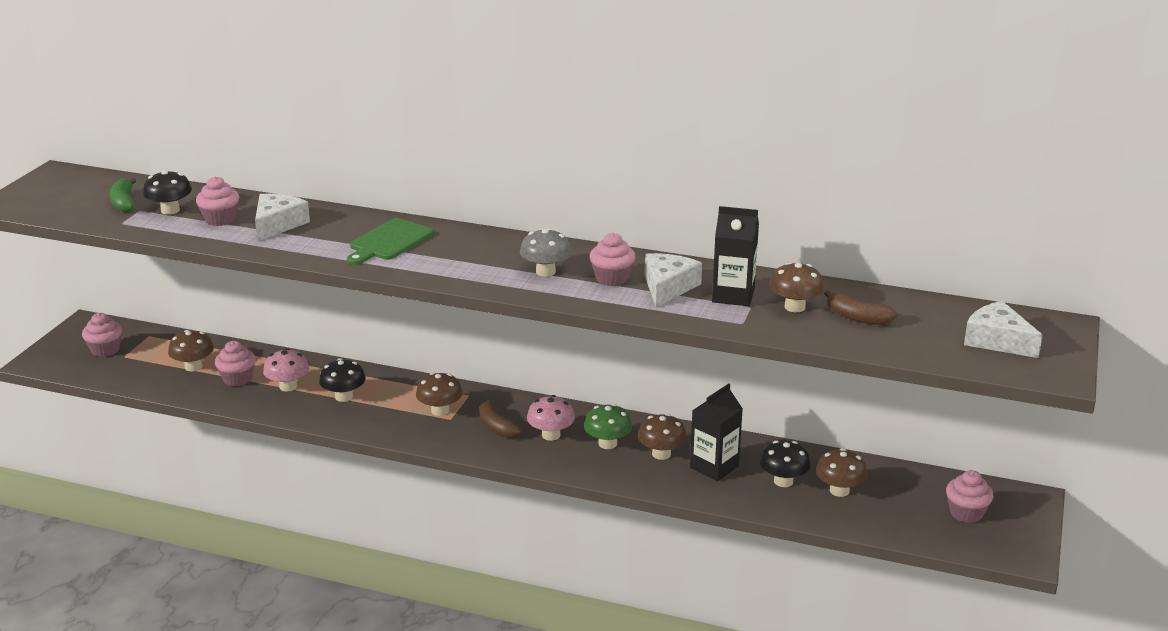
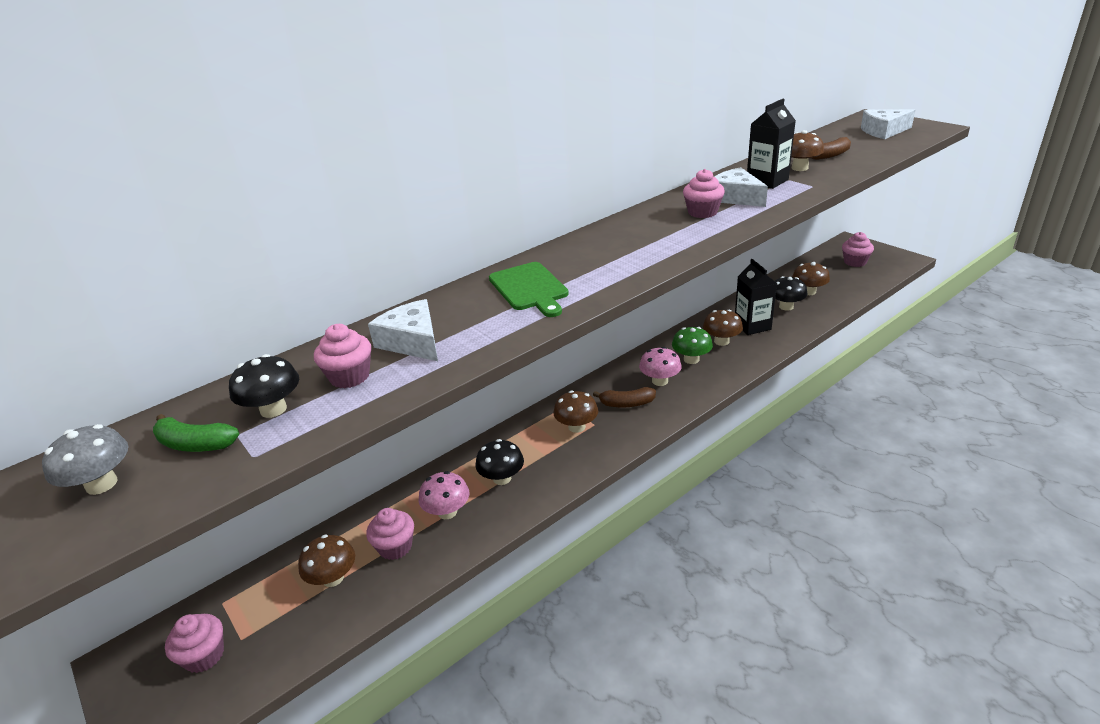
camera: 55 degrees left, 5 degrees up
grey mushroom [520,228,571,277] -> grey mushroom moved to [42,424,129,495]

